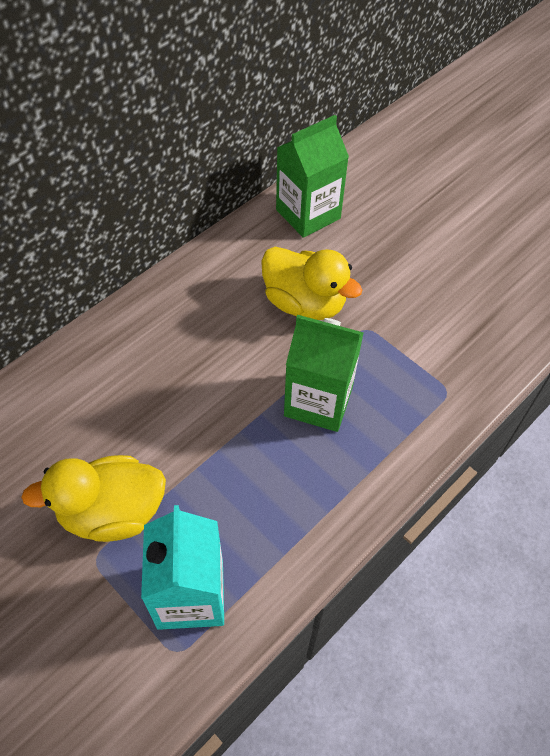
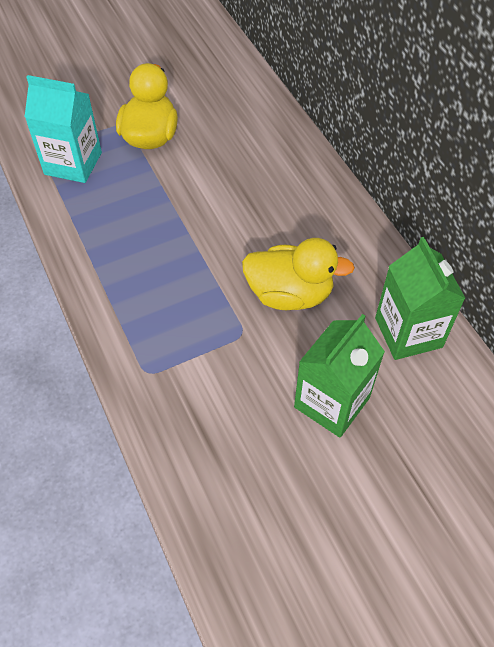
camera: 110 degrees right, 0 degrees up
yellow duck [261,247,362,320] -> yellow duck turned 135 degrees counterclockwise [242,238,355,310]
green carton [284,315,364,432] -> green carton moved to [294,314,385,438]

